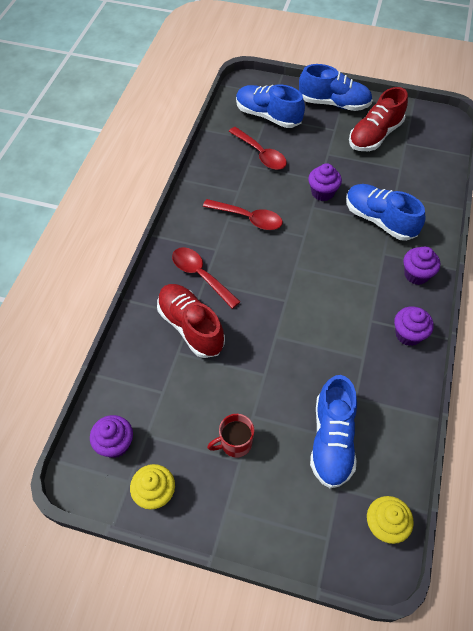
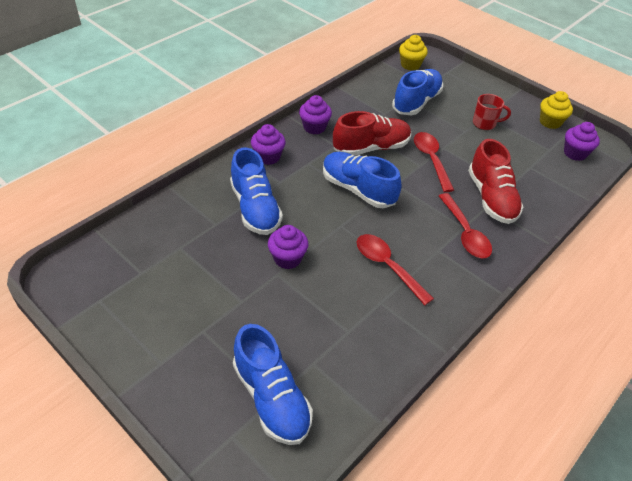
camera: 155 degrees left, 10 degrees down
red spoon [228,127,287,170] -> red spoon moved to [414,132,454,192]
blue shoe [299,64,373,111] -> blue shoe moved to [323,152,401,208]
red shoe [349,87,408,151] -> red shoe moved to [333,111,411,156]

